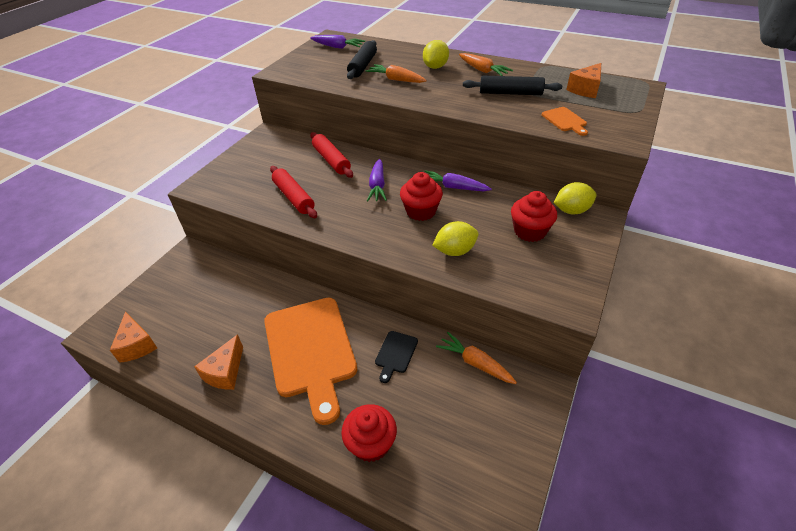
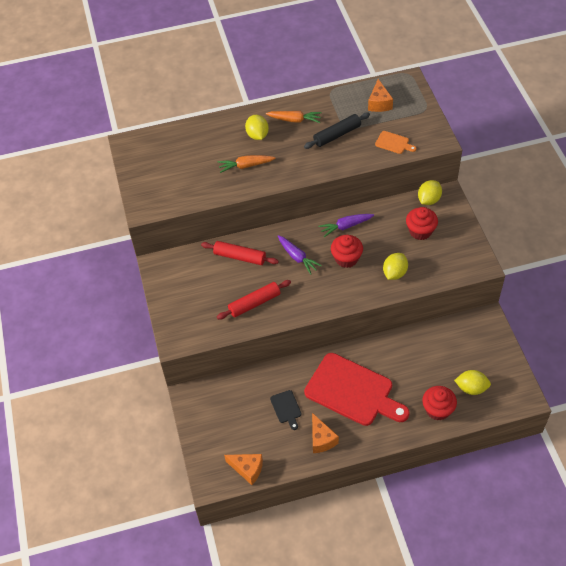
camera: 40 degrees left, 10 degrees up
orange cutting board [264,298,357,425] -> red cutting board [304,353,410,426]
red rolling pin [270,166,317,218] -> red rolling pin turned 45 degrees counterclockwise [217,280,291,320]
purple carrot [310,35,365,49] -> none
black rolling pin [347,40,377,79] -> none
black cutting board [375,331,418,383] -> black cutting board moved to [270,390,302,430]
orange carrot [436,332,517,384] -> none
none -> yellow lemon [454,370,491,395]

